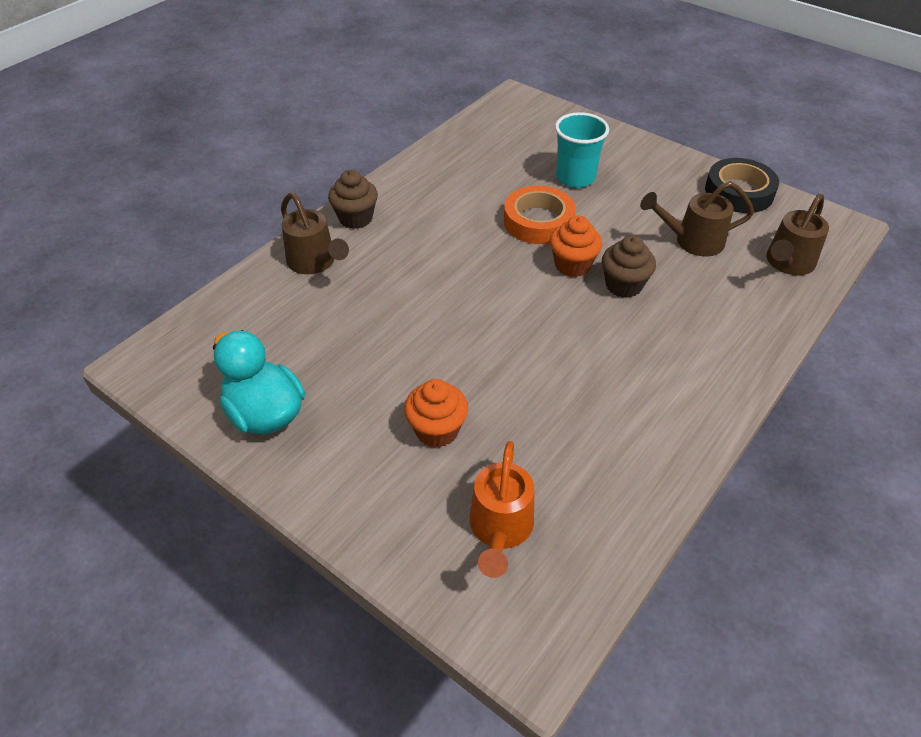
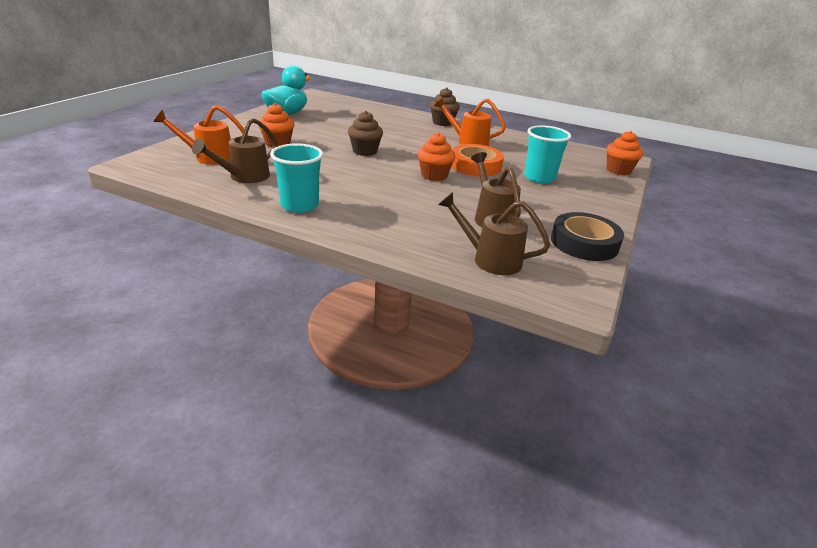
camera: 75 degrees right, 15 degrees down
brown watering can [281,193,349,274] -> brown watering can moved to [192,118,278,183]
brown cupcake [602,235,656,298] -> brown cupcake moved to [348,111,383,156]
none -> turquoise cup [270,143,323,213]
none -> orange watering can [434,98,506,146]
none -> orange cupcake [606,131,643,175]

